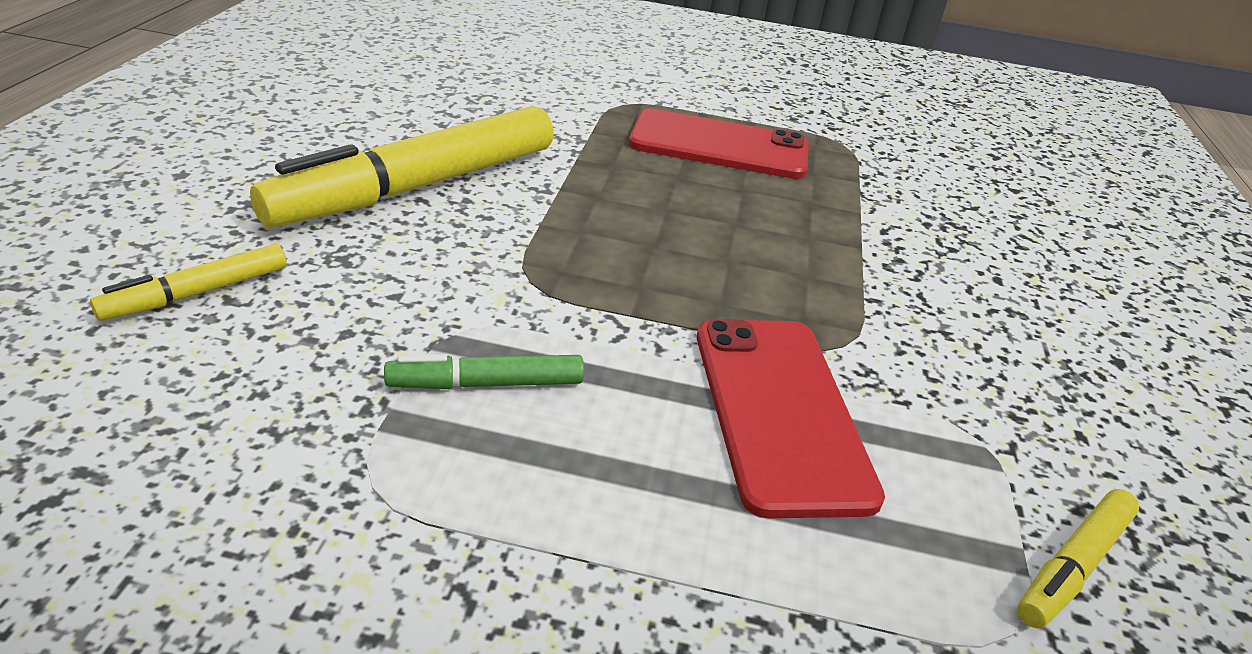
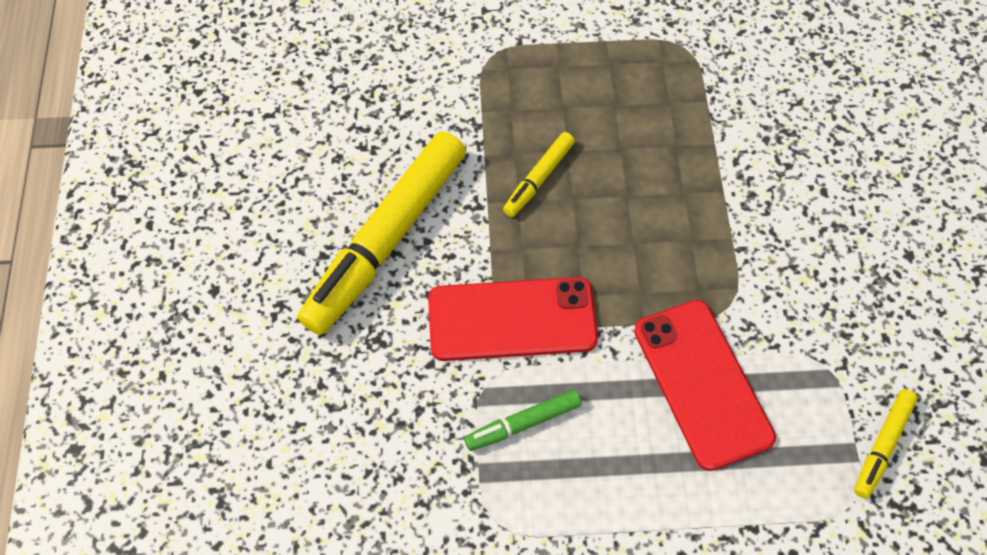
camera: 10 degrees left, 25 degrees up
yellow marker [90,244,287,321] -> yellow marker moved to [503,132,575,217]
red phone [629,108,809,179] -> red phone moved to [428,277,598,361]

